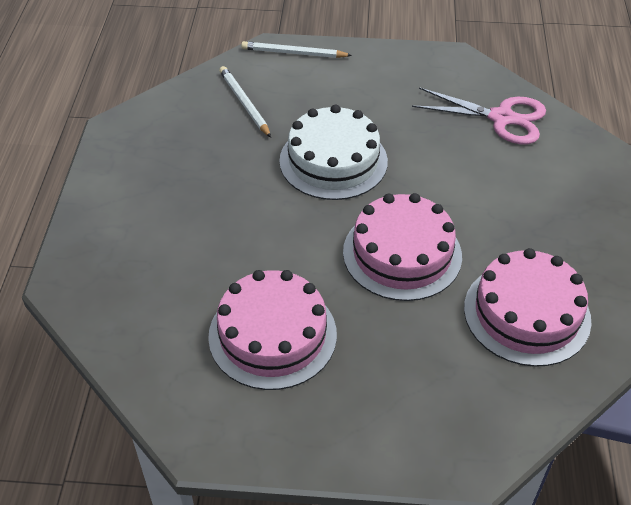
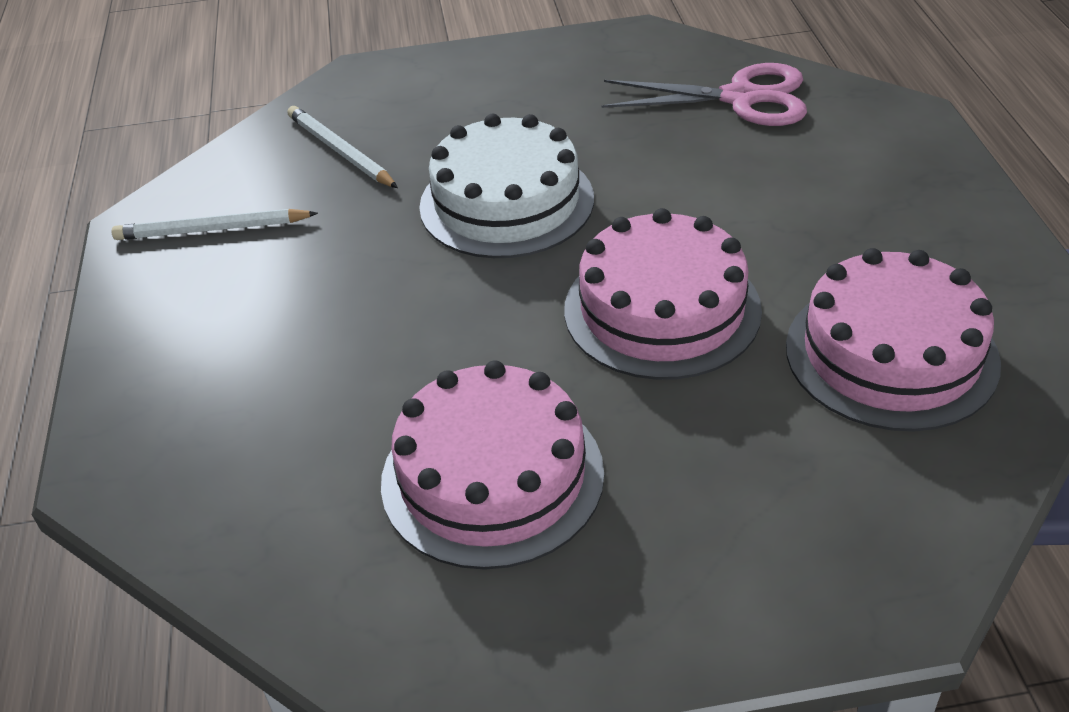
camera: 10 degrees left, 5 degrees down
white pencil [241,41,352,58] -> white pencil moved to [112,209,318,240]

